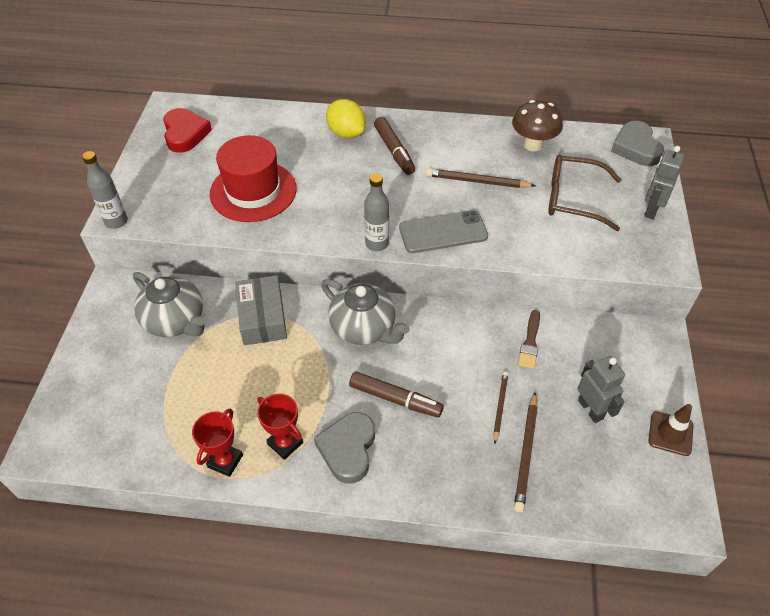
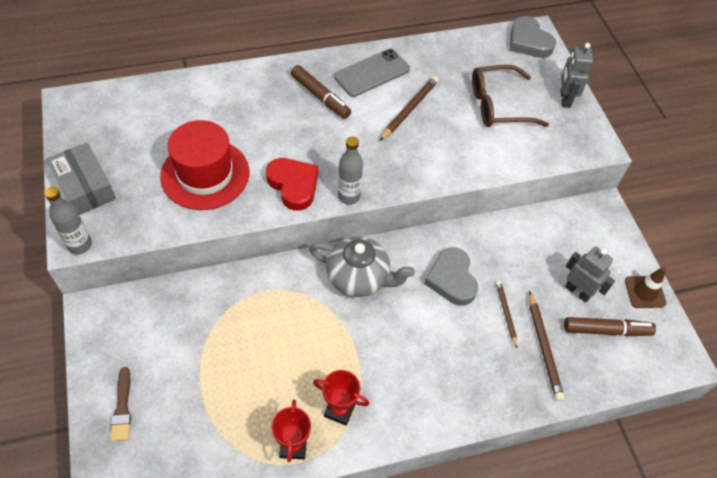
camera: 25 degrees left, 5 degrees up
grey teapot [133,272,205,337] -> none
red heart [163,108,212,153] -> red heart moved to [266,158,318,211]
grey box [235,275,287,345] -> grey box moved to [47,143,116,215]
grey heart [314,412,375,484] -> grey heart moved to [424,247,478,306]
yellow lemon [326,99,366,139] -> none
brown marker [349,372,444,418] -> brown marker moved to [564,317,656,336]
grey phone [399,210,488,253] -> grey phone moved to [334,49,410,97]
brown pencil [426,168,535,188] -> brown pencil turned 135 degrees clockwise [380,76,439,141]
brown mushroom [512,100,563,151] -> none
brown brush [518,310,540,369] -> brown brush moved to [111,367,131,441]

